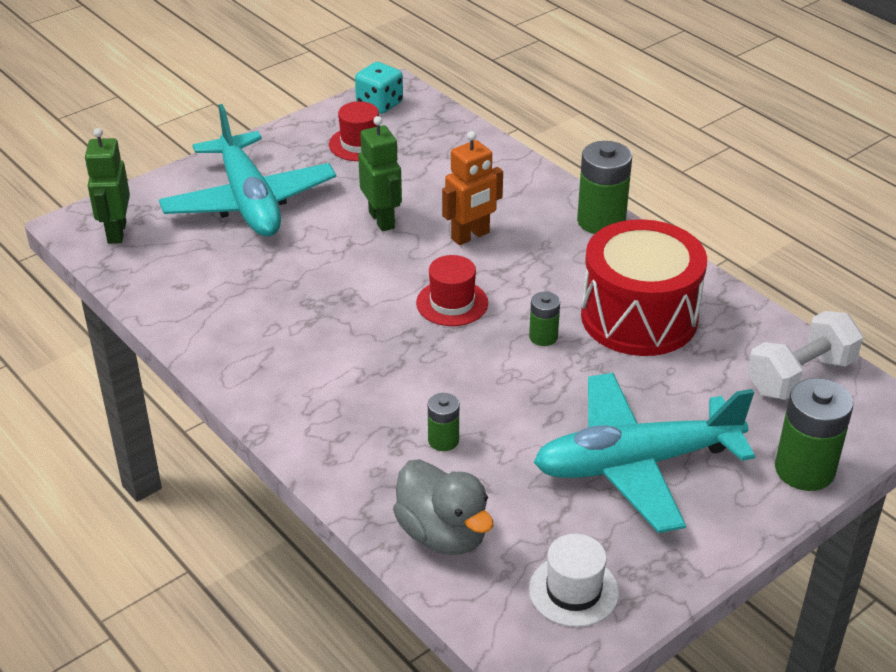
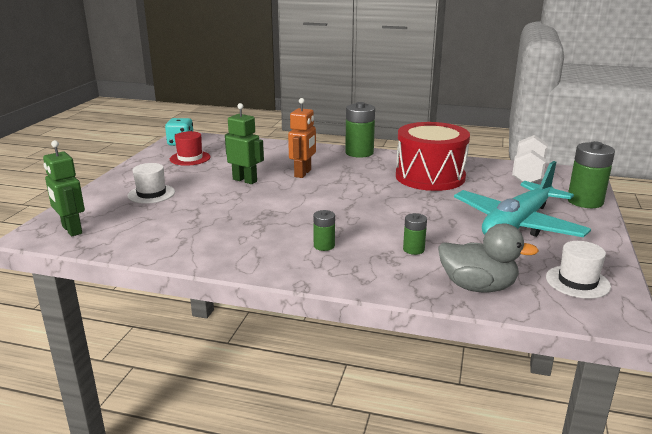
camera: 35 degrees left, 15 degrees down
turquoise plane [159,104,336,237] -> white hat [128,163,175,204]
red hat [416,255,488,326] -> none
green battery [529,292,560,346] -> green battery moved to [313,210,335,251]

